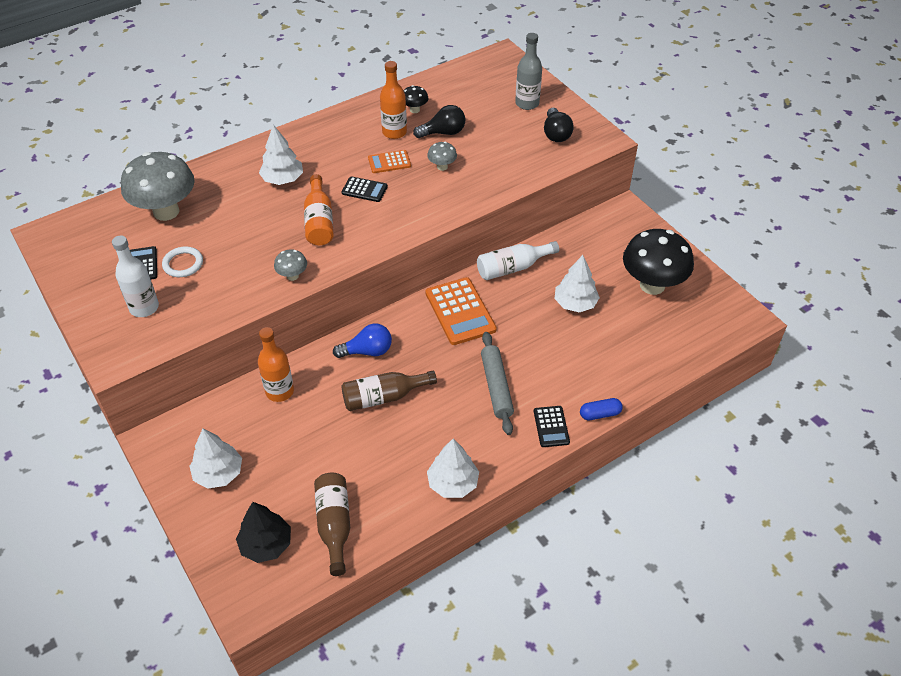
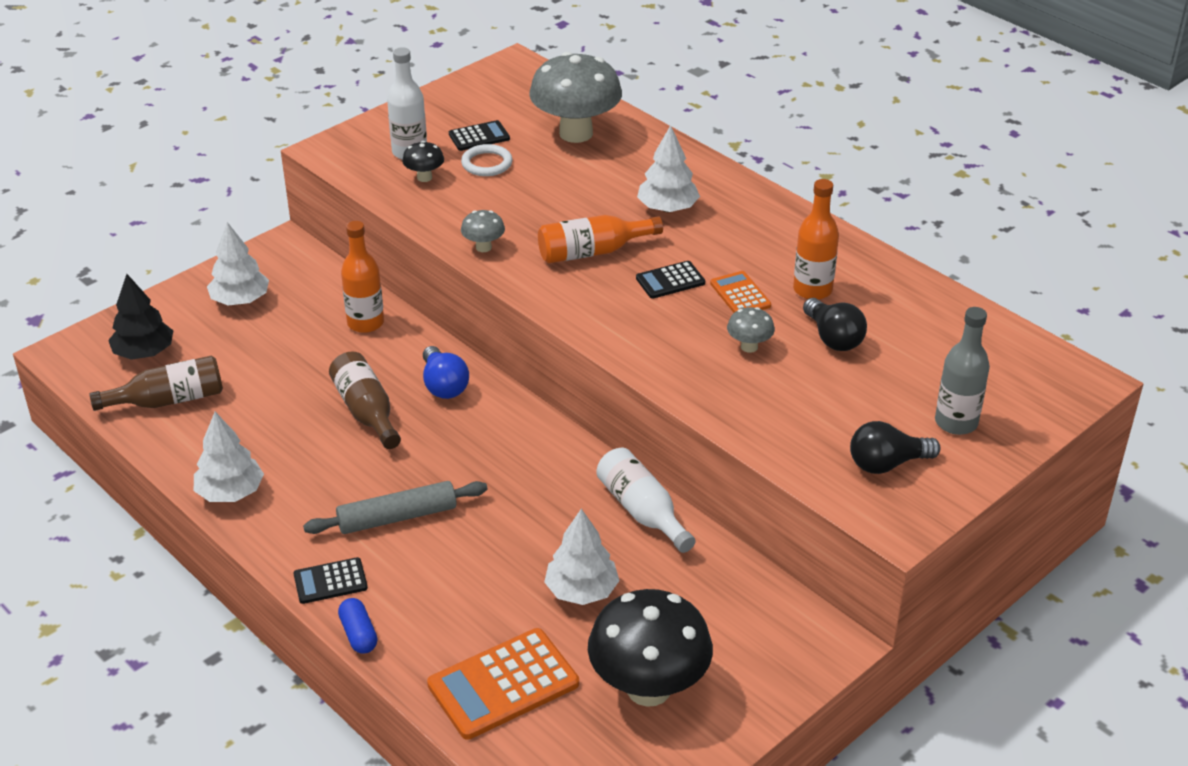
camera: 80 degrees right, 10 degrees down
black calculator [342,176,388,202] -> black calculator turned 60 degrees clockwise [636,261,705,299]
black mushroom [403,85,428,113] -> black mushroom moved to [402,141,444,182]
orange calculator [425,277,497,345] -> orange calculator moved to [427,628,579,740]

